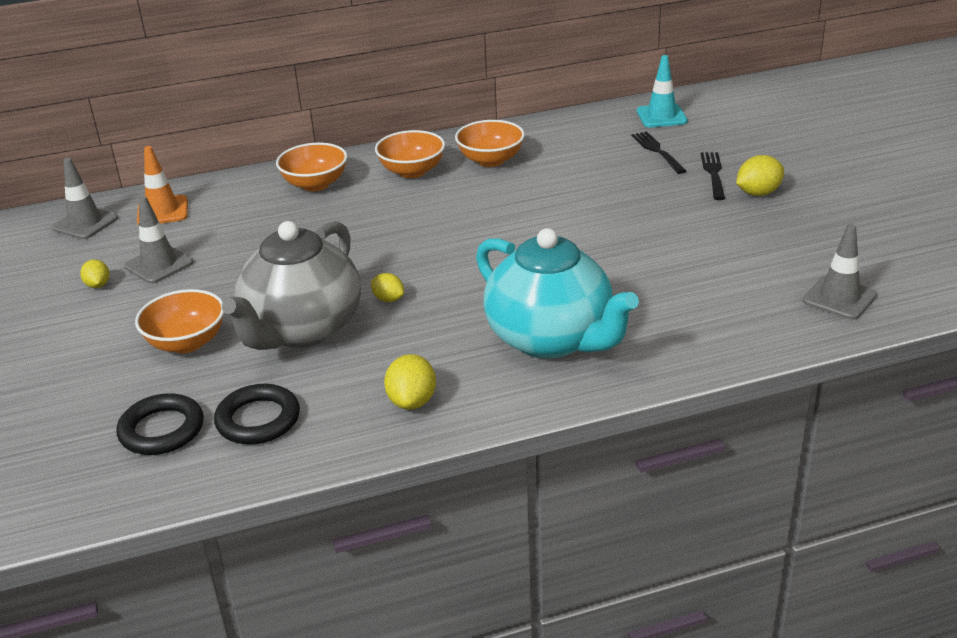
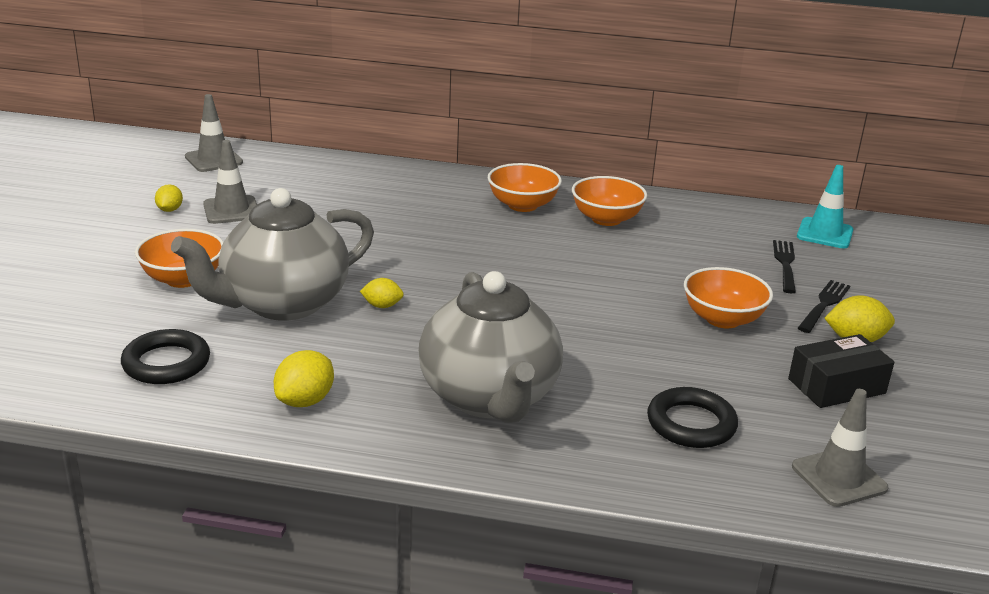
camera: 25 degrees right, 5 degrees down
black ring [116,393,204,455] -> black ring moved to [647,387,738,448]
orange traffic cone [137,146,188,225] -> none
orange bowl [276,143,347,191] -> orange bowl moved to [684,267,773,328]
yellow lemon [371,273,404,302] -> yellow lemon turned 60 degrees counterclockwise [360,278,404,308]
turquoise teapot [476,228,639,359] -> grey teapot [418,271,563,423]
none -> black box [788,334,895,408]

